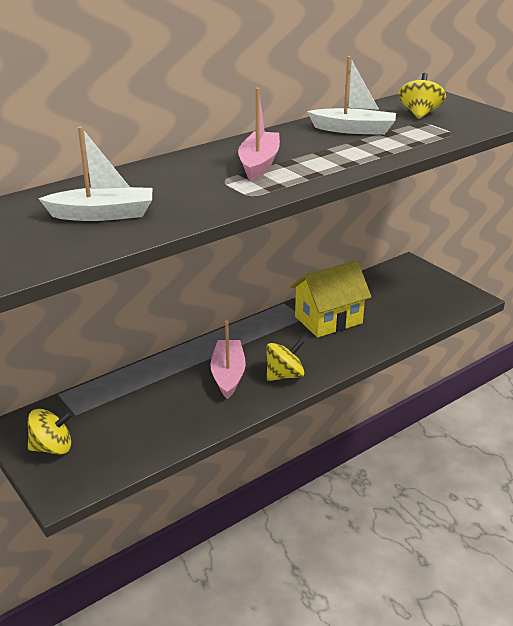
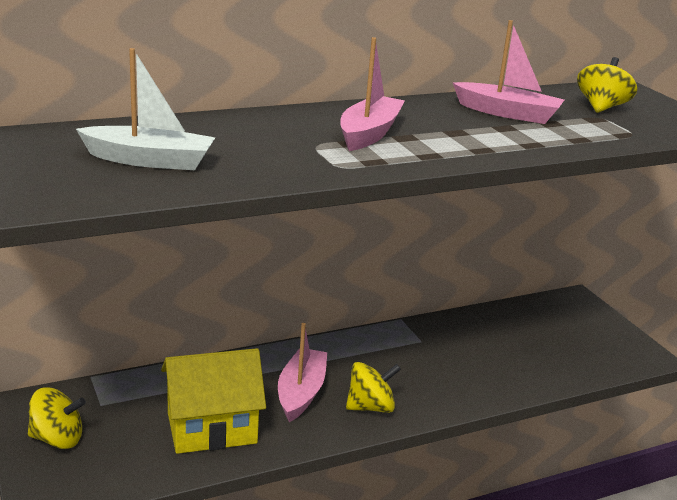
camera: 10 degrees right, 5 degrees down
yellow house [290,260,371,338] -> yellow house moved to [161,348,266,454]
white boat [307,56,396,135] -> pink boat [452,20,564,124]

